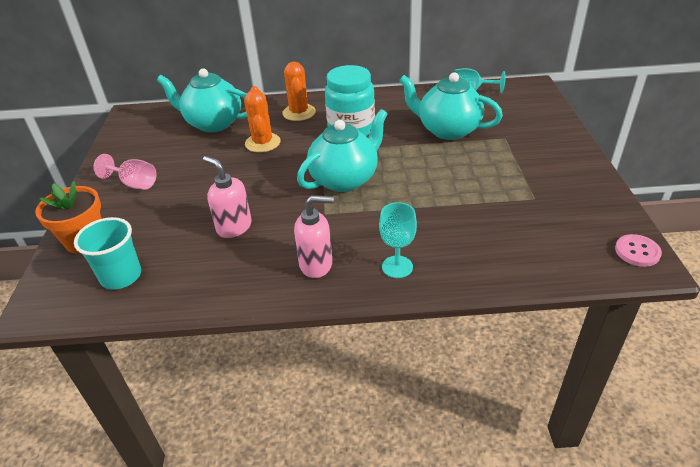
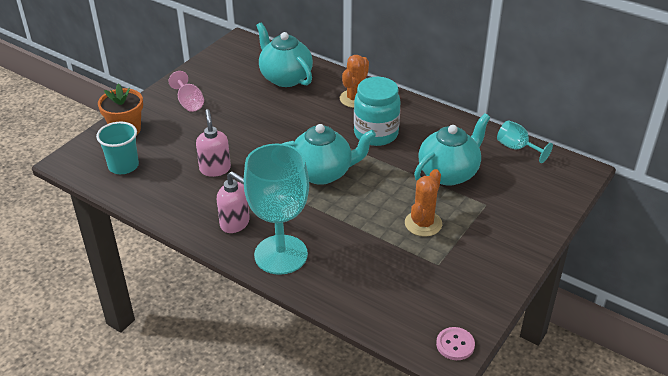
camera: 35 degrees right, 0 degrees up
orange cactus [244,86,281,153] -> orange cactus moved to [405,169,442,237]
turquoise goblet [379,202,417,278] -> turquoise goblet [244,144,309,275], size x2.09
turquoise teapot [399,72,503,140] -> turquoise teapot turned 75 degrees clockwise [414,113,490,186]

